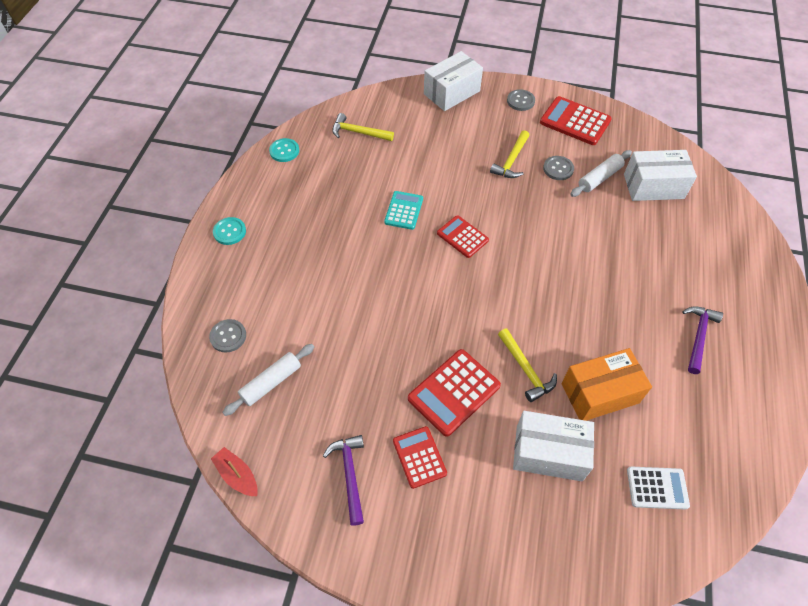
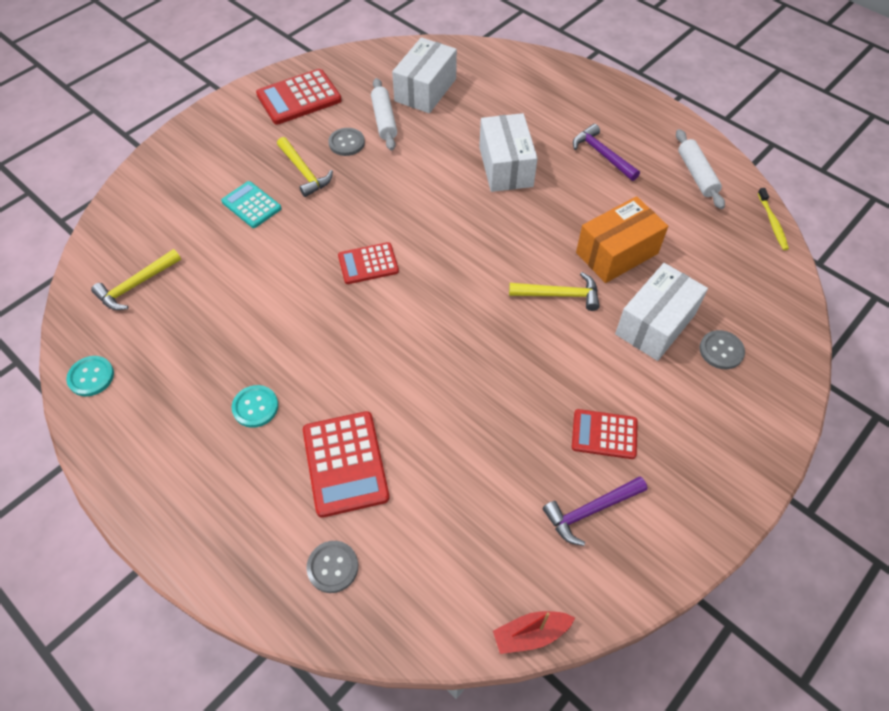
camera: 60 degrees left, 0 degrees up
turquoise button [213,217,246,245] -> turquoise button moved to [232,385,278,428]
white rolling pin [222,344,314,416] -> white rolling pin moved to [676,129,725,209]
purple hammer [323,435,364,526] -> purple hammer turned 45 degrees counterclockwise [543,476,647,546]
turquoise calculator [384,191,423,230] -> turquoise calculator moved to [221,181,282,228]
red calculator [408,349,501,437] -> red calculator moved to [303,411,390,518]
white box [424,51,483,111] -> white box moved to [479,113,538,192]
grey button [507,89,535,111] -> grey button moved to [699,330,745,369]
orange box [561,348,652,421] -> orange box turned 45 degrees clockwise [576,196,668,283]
white calculator [627,467,690,510] -> none
none -> yellow toothbrush [758,188,789,250]

